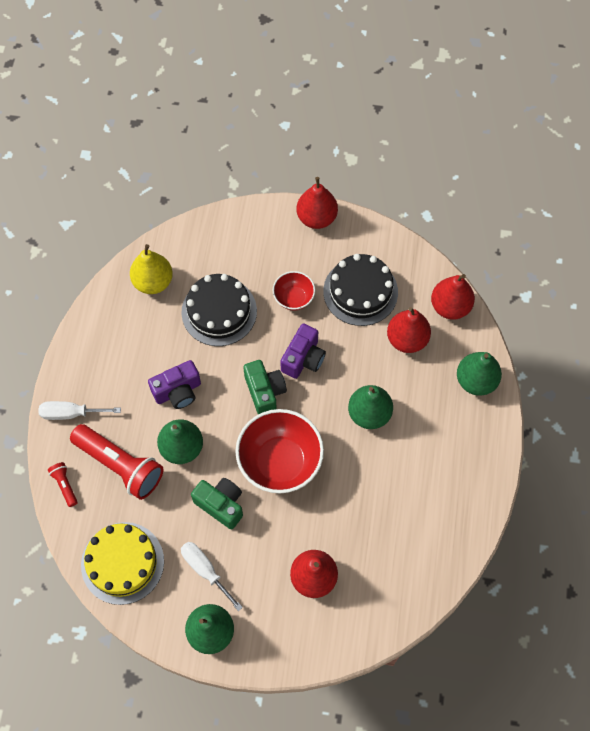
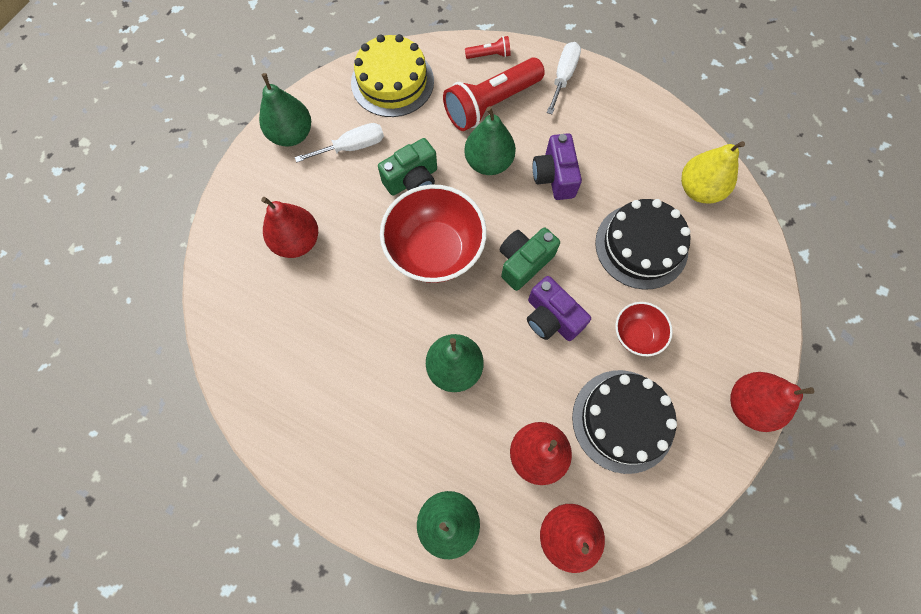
camera: 110 degrees right, 5 degrees up
green camera [243,360,287,415] -> green camera turned 135 degrees clockwise [499,228,560,291]

